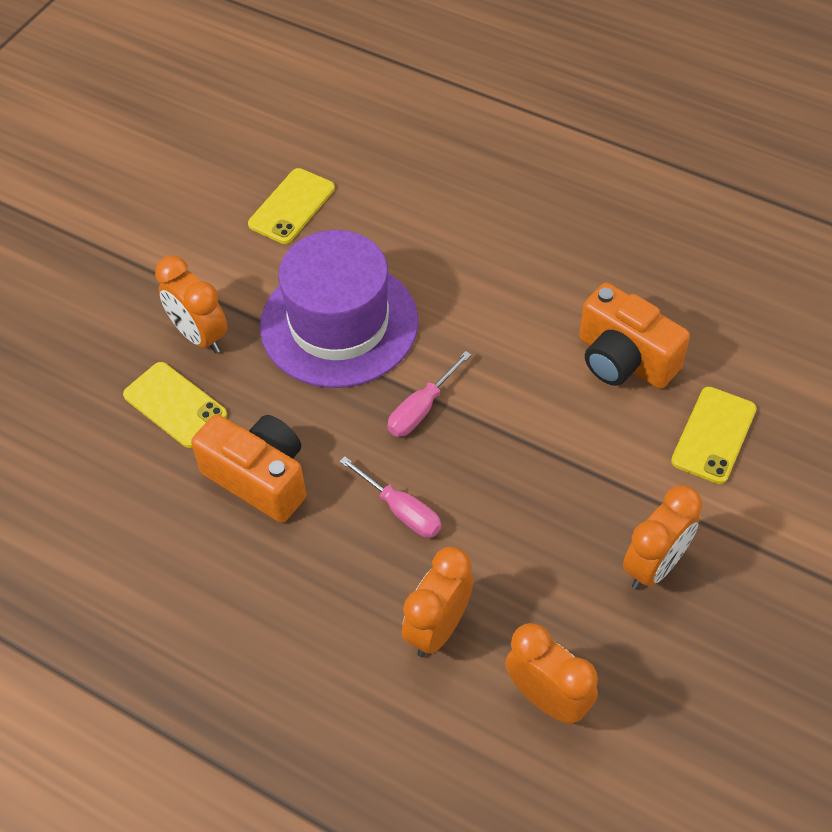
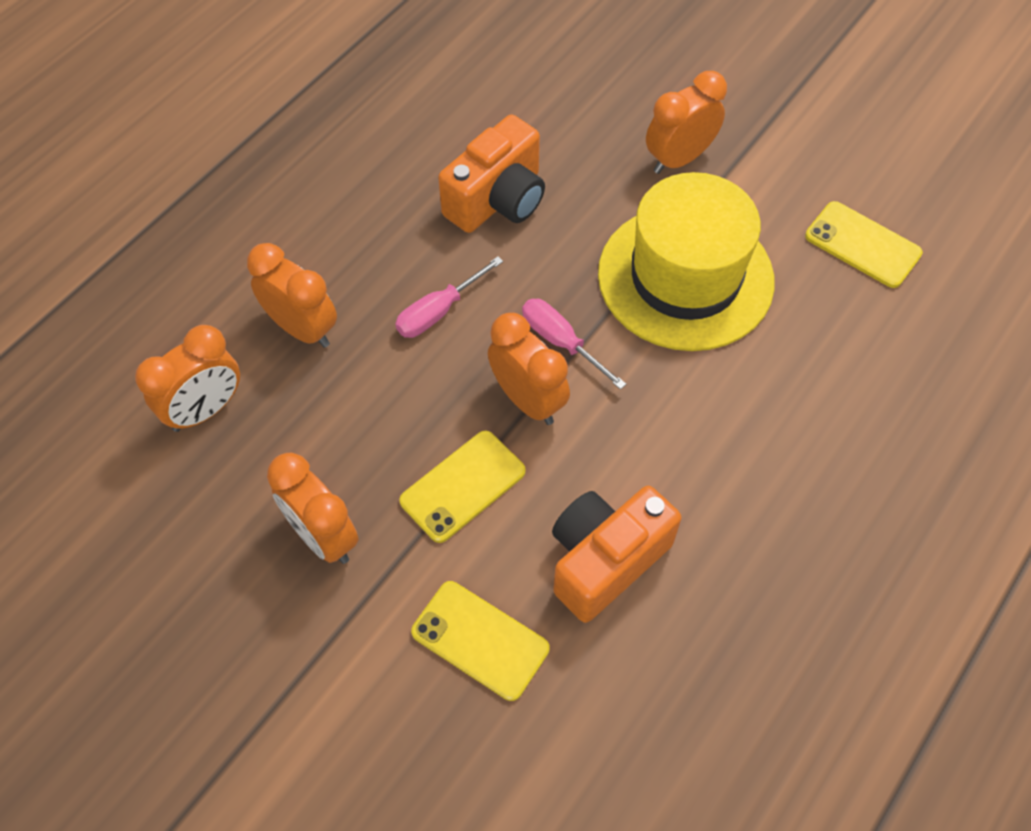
camera: 95 degrees right, 5 degrees up
yellow phone [123,362,227,448] -> yellow phone moved to [399,431,526,543]
purple hat [260,230,418,388] -> yellow hat [598,172,775,351]
none -> orange clock [488,313,570,425]

